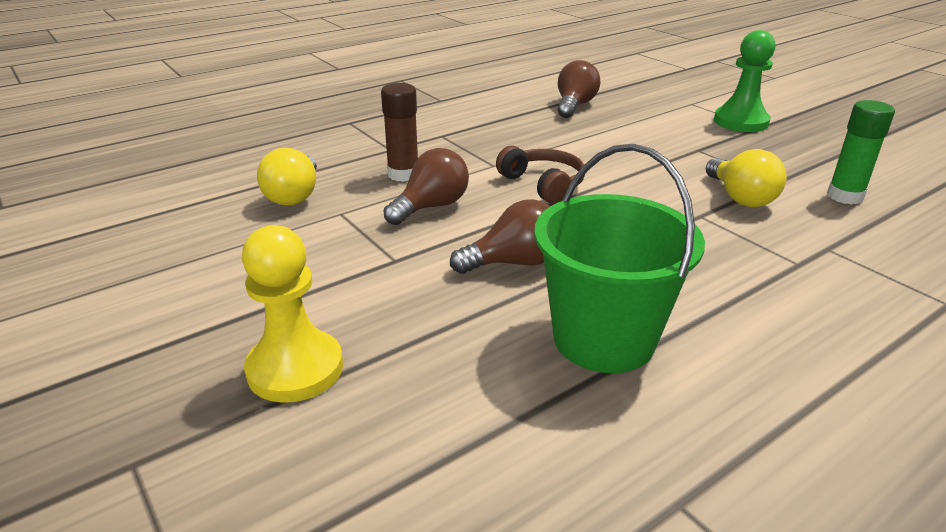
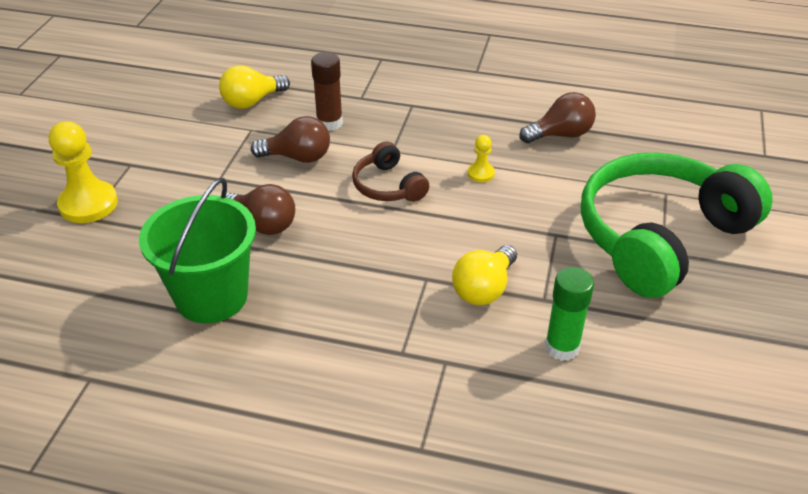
camera: 50 degrees right, 10 degrees up
brown headphones [496,146,585,204] -> brown headphones turned 135 degrees clockwise [352,141,429,202]
green pawn [714,30,775,132] -> green headphones [581,153,773,298]
none -> yellow pawn [468,135,495,182]

